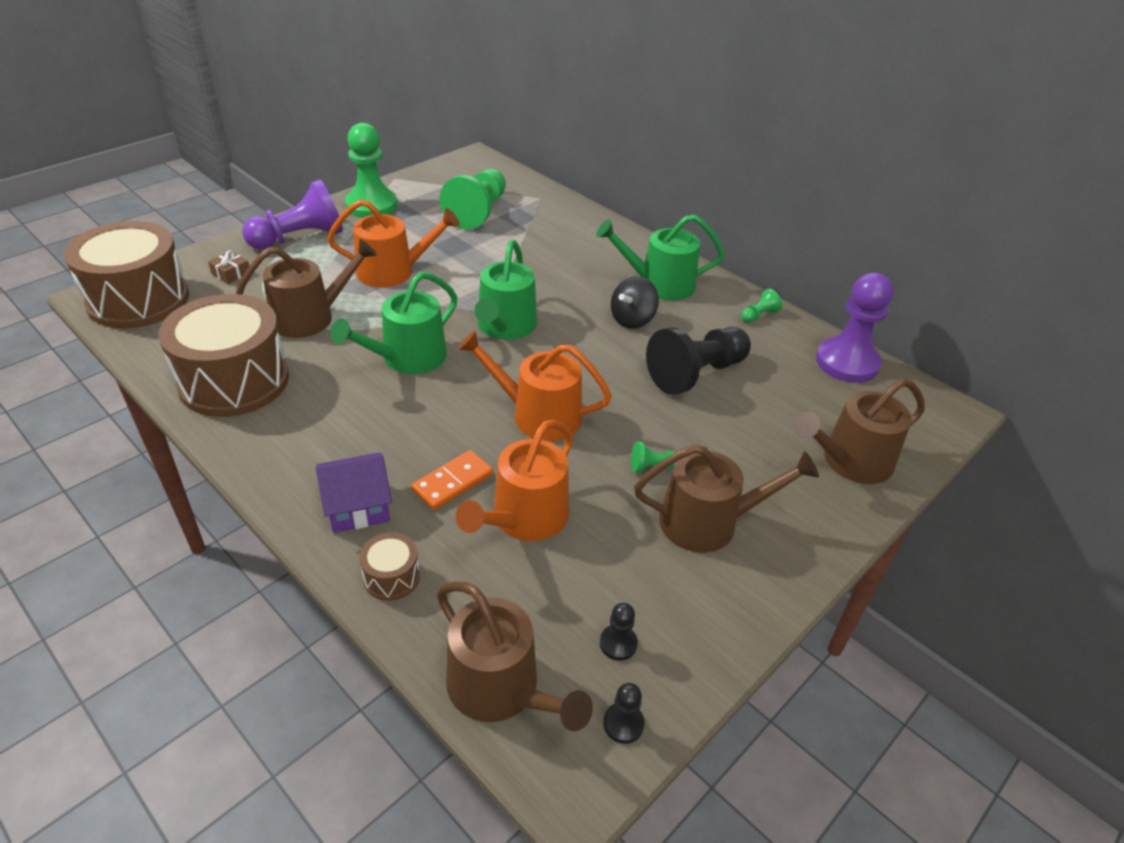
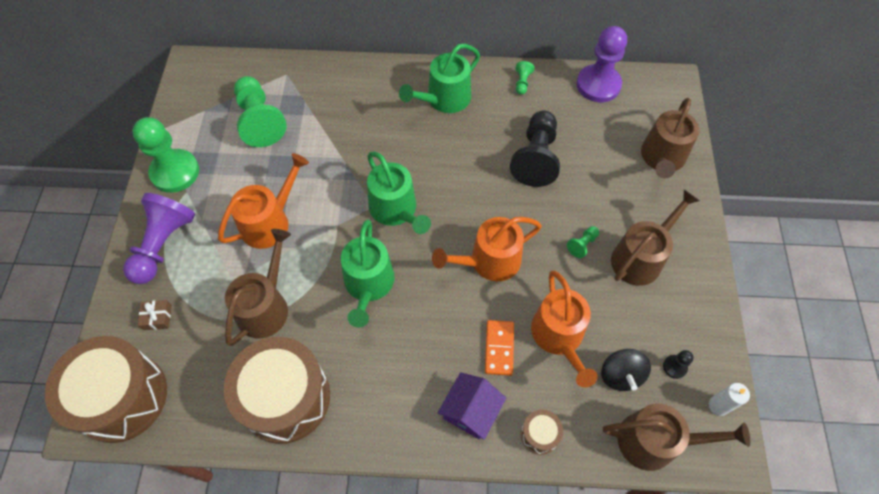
camera: 40 degrees left, 20 degrees up
black pawn [603,683,644,744] -> white candle [709,383,750,416]
black spinning top [611,276,659,329] -> black spinning top moved to [601,349,651,391]

